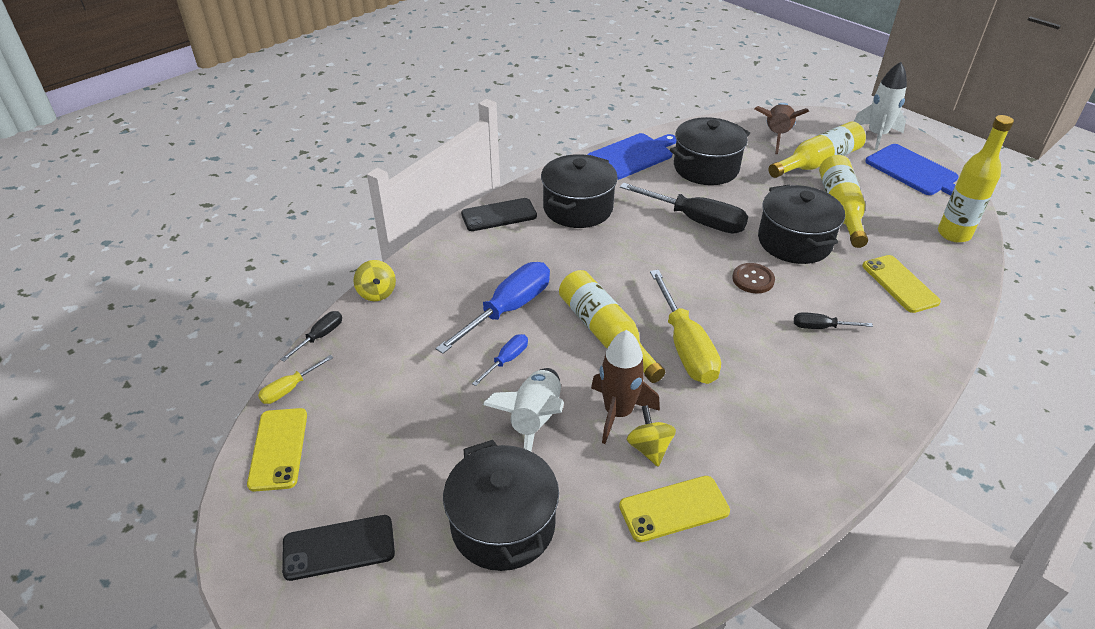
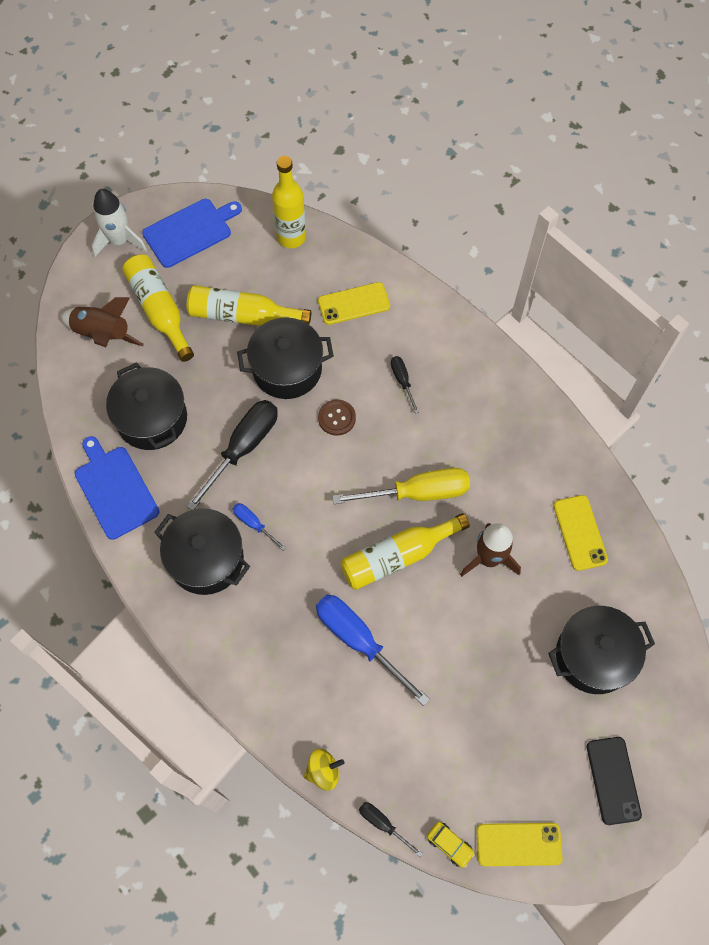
camera: 85 degrees left, 25 degrees up
yellow screwdriver [258,355,333,404] -> yellow car [427,821,475,868]
black phone [461,198,537,231] -> none
blue screwdriver [472,334,528,386] -> blue screwdriver moved to [233,503,286,551]
white rocket [483,368,564,451] -> none
yellow spinning top [627,405,676,467] -> none
black screwdriver [794,312,873,329] -> black screwdriver turned 150 degrees clockwise [391,356,419,414]

